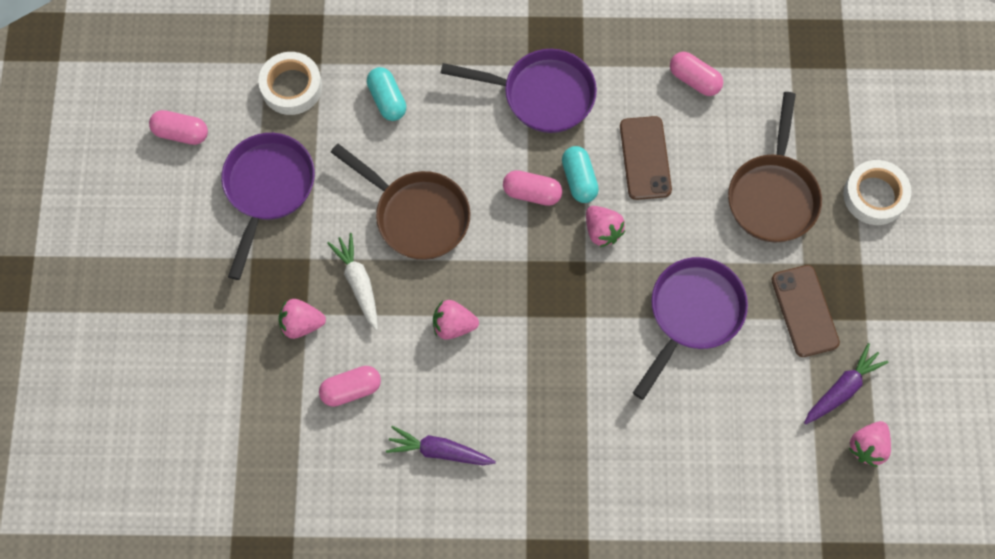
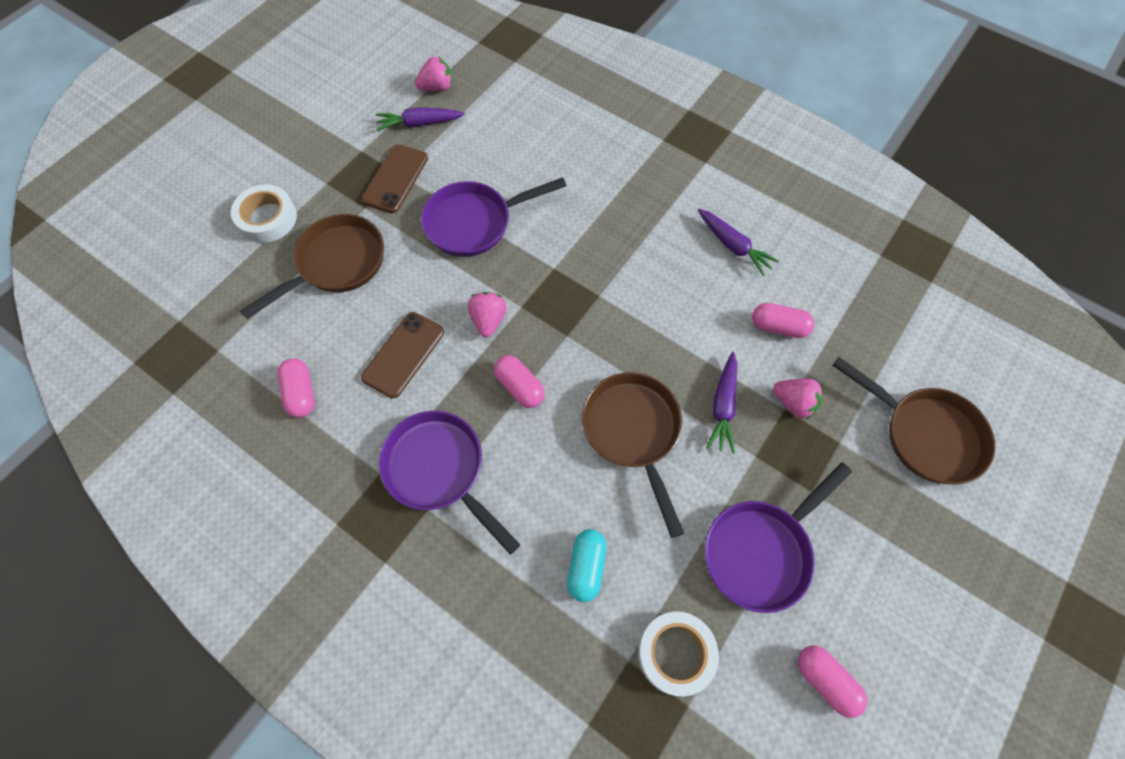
camera: 145 degrees left, 5 degrees down
white carrot [327,233,378,330] -> purple carrot [706,352,737,453]
pink strawberry [433,300,479,340] -> none
turquoise capsule [562,146,599,203] -> none
none -> brown pan [833,357,995,485]

